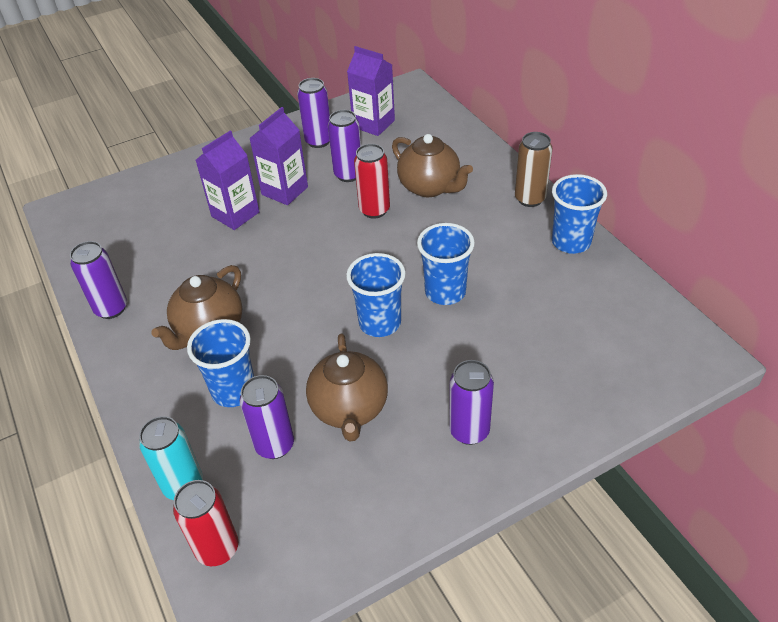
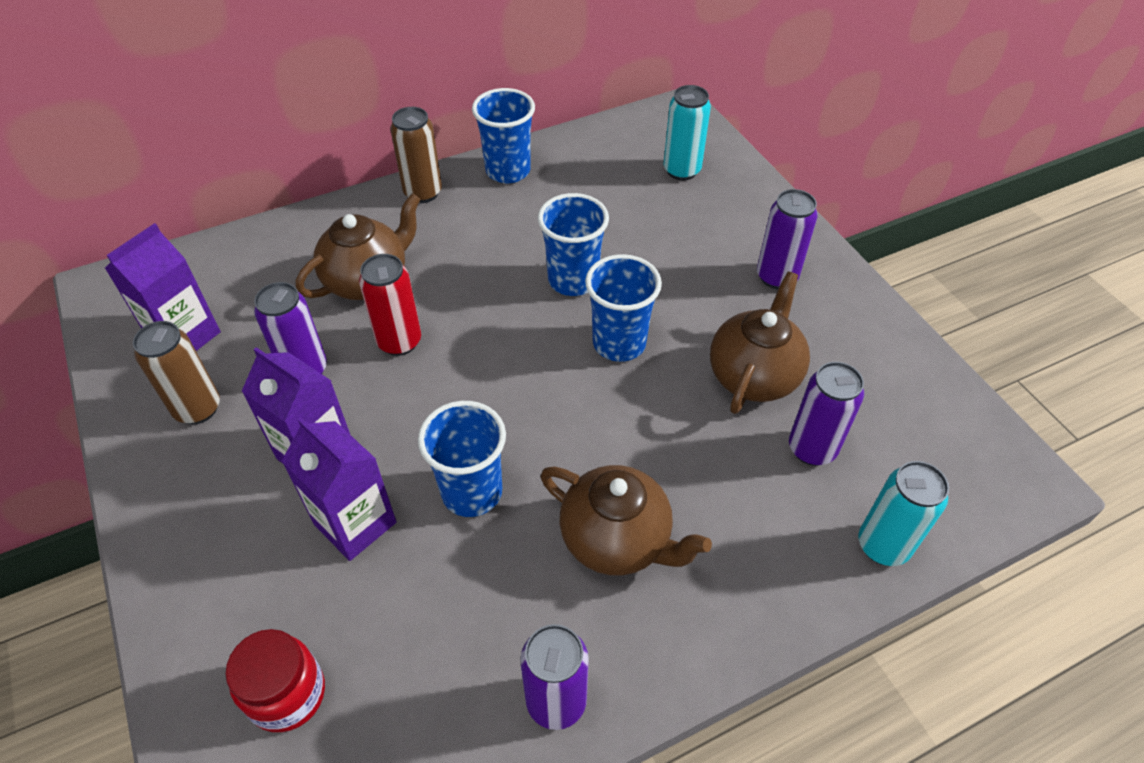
camera: 90 degrees left, 5 degrees up
red can [173,480,238,566] -> none
blue cup [187,319,254,407] -> blue cup moved to [418,401,506,517]
purple can [297,78,330,148] -> brown can [133,321,220,424]
brown teapot [306,334,388,441] -> brown teapot turned 60 degrees counterclockwise [710,271,810,414]
none -> red jar [225,629,325,732]
none -> turquoise can [663,85,711,180]

